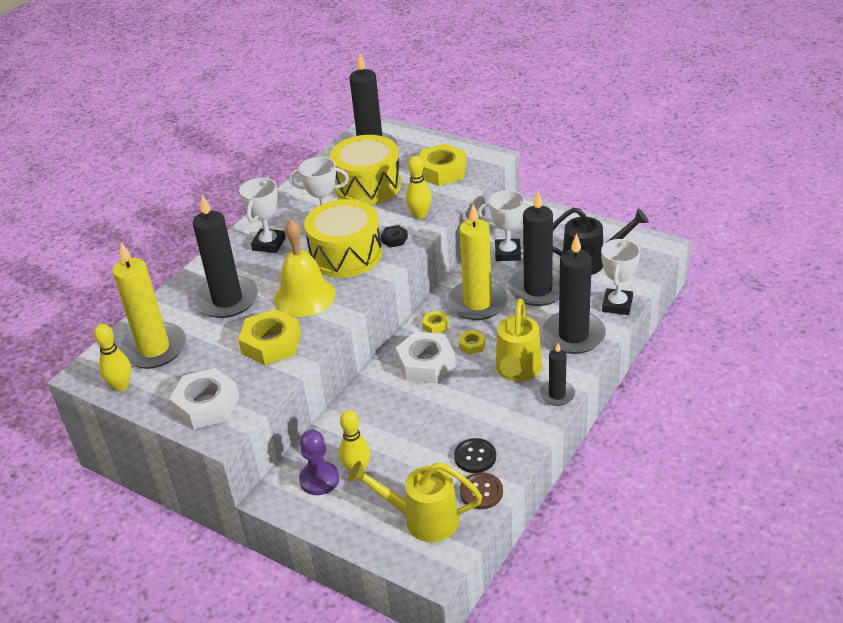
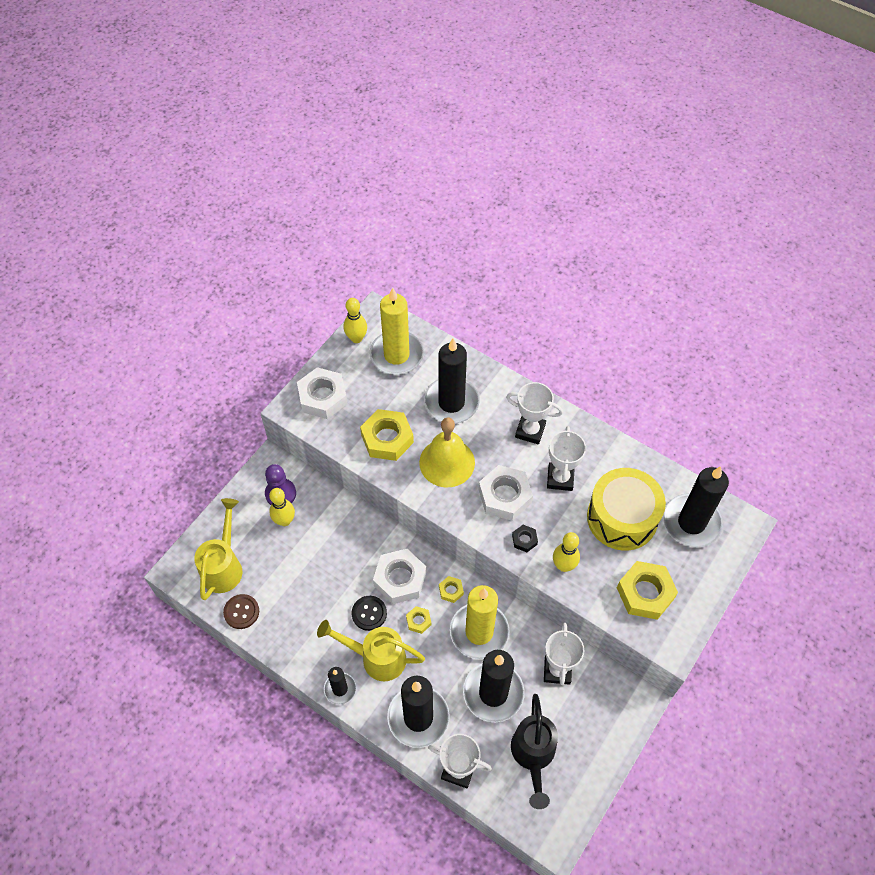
camera: 90 degrees right, 20 degrees up
yellow drum [304,199,382,278] -> white nut [478,465,533,521]
black button [454,438,496,473] -> black button moved to [352,596,387,631]

